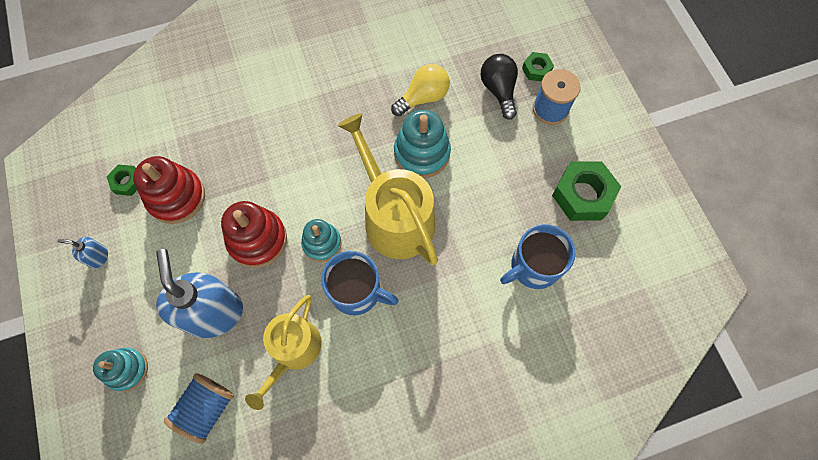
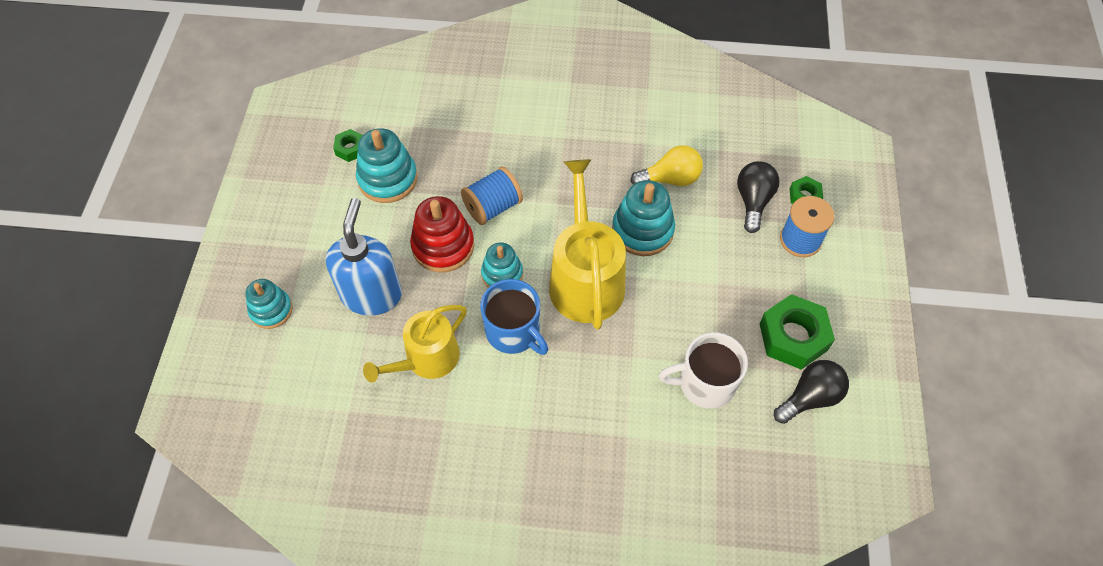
camera: 25 degrees right, 10 degrees down
blue soap dispenser [58,237,108,268] -> none
red stacking toy [133,156,205,224] -> turquoise stacking toy [356,128,418,203]
blue spool [164,373,234,444] -> blue spool moved to [461,167,523,225]
blue mug [500,224,576,289] -> white mug [659,332,748,409]
none -> black light bulb [774,360,849,424]

